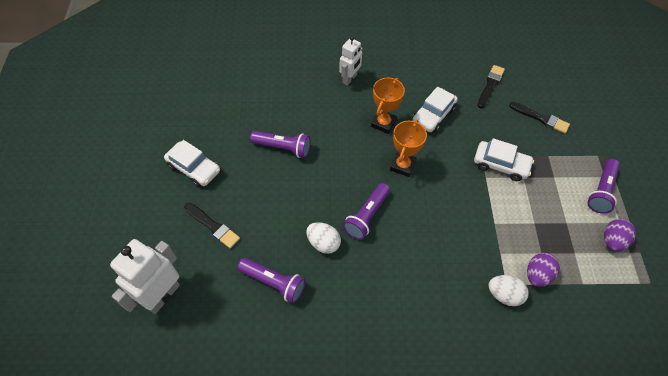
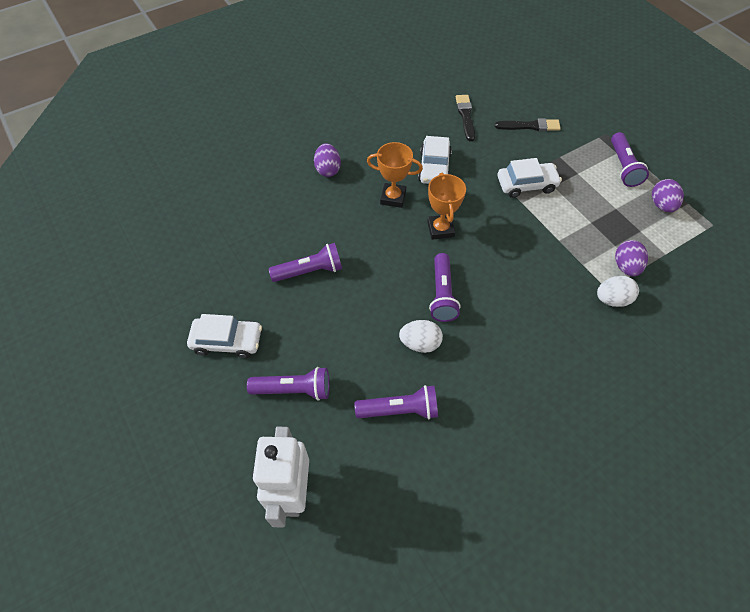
camera: 30 degrees left, 0 degrees up
black brush [184,203,240,249] -> purple flashlight [247,367,329,401]
white robot [339,36,363,85] -> purple egg [314,143,341,177]
orange trophy [371,78,405,134] -> orange trophy turned 75 degrees counterclockwise [367,142,423,208]

